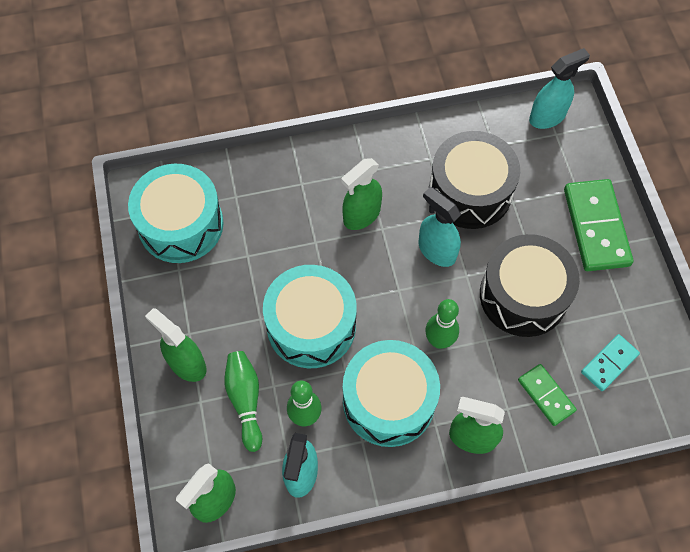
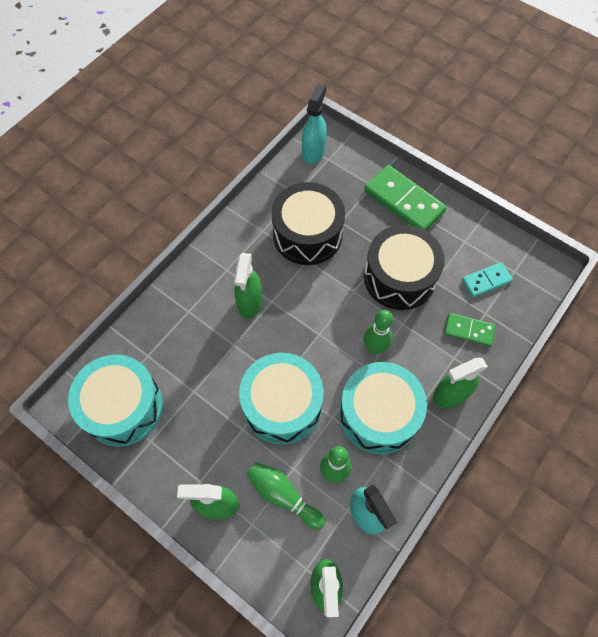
camera: 40 degrees left, 0 degrees up
turquoise spray bottle [419,187,461,267] -> none
turquoise domino [581,334,640,391] -> turquoise domino turned 60 degrees clockwise [462,262,513,297]

